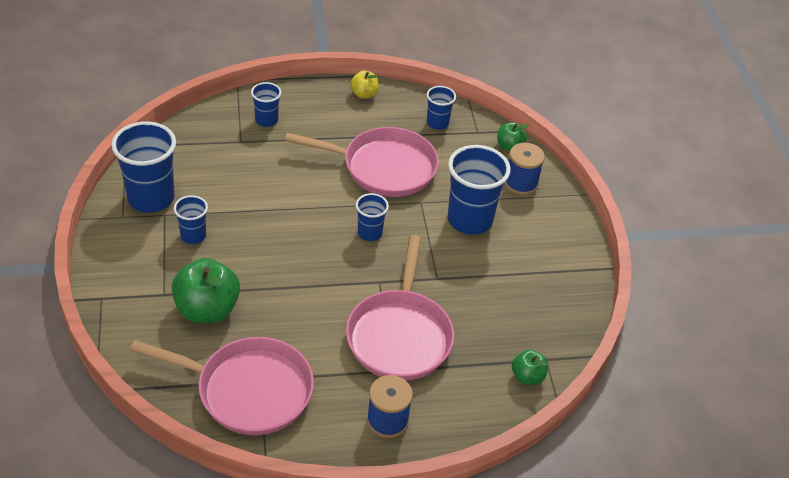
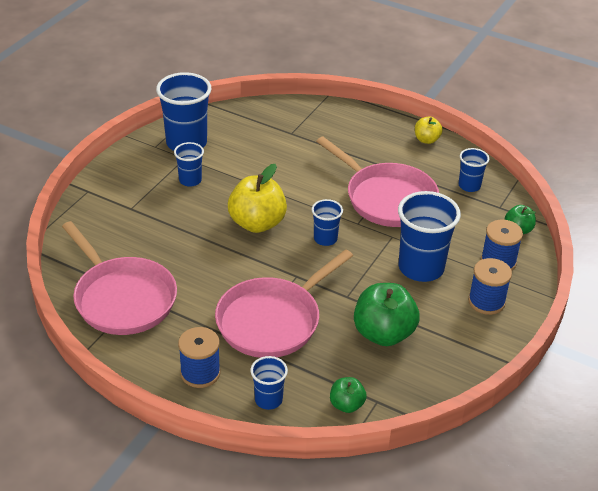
camera: 40 degrees right, 5 degrees down
green apple [172,258,240,323] -> green apple moved to [354,283,420,346]
blue cup [251,82,281,127] -> blue cup moved to [250,356,288,410]
none -> yellow apple [228,164,287,233]
none -> blue spool [468,258,512,315]

